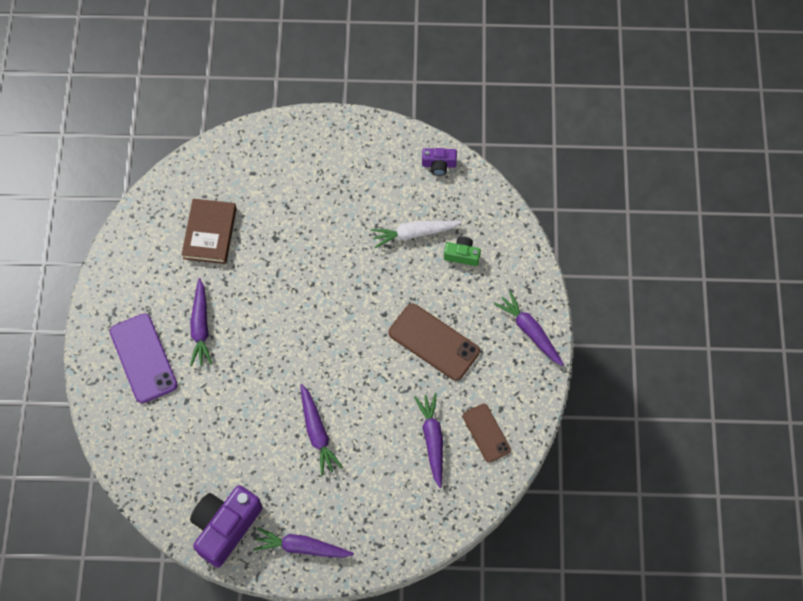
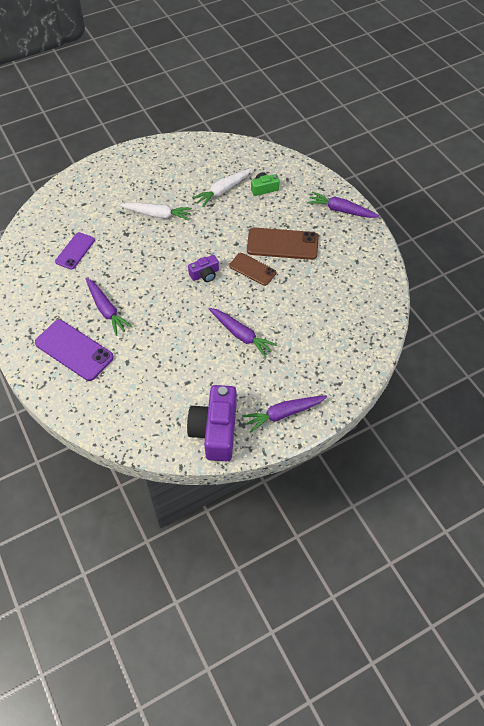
camera: 30 degrees left, 10 degrees down
brown book [182,199,237,264] -> purple phone [55,232,95,270]
purple carrot [414,393,443,488] -> none
purple camera [422,148,457,176] -> purple camera moved to [188,255,219,282]
brown phone [463,404,511,463] -> brown phone moved to [229,253,276,286]
none -> white carrot [120,203,192,221]

